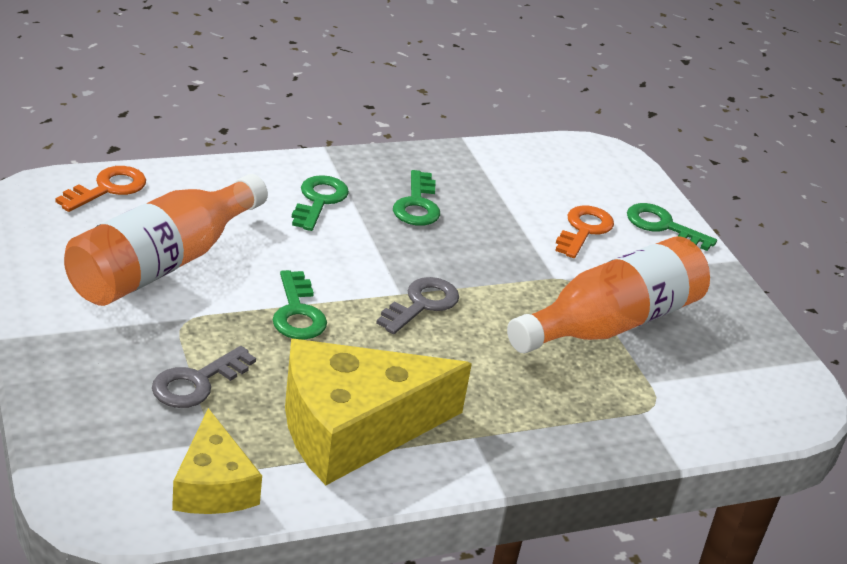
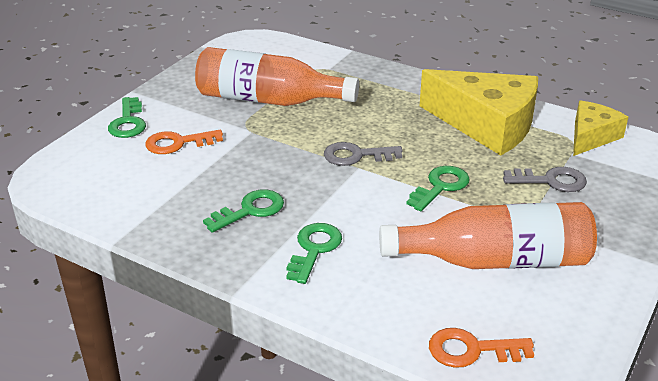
camera: 125 degrees left, 0 degrees up
green key [292,175,349,231] -> green key turned 135 degrees clockwise [286,223,342,284]

